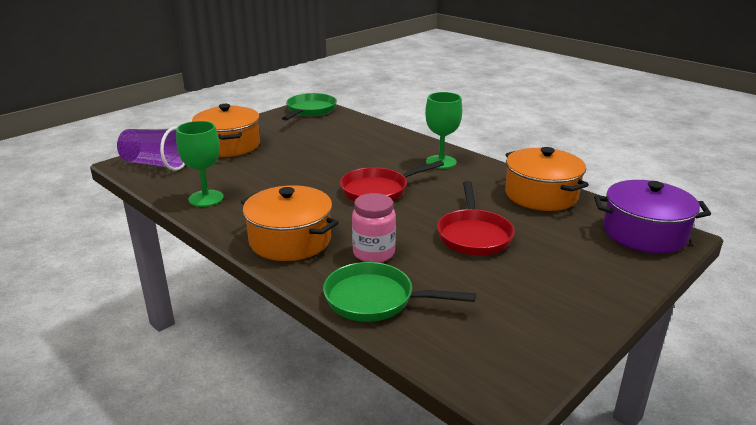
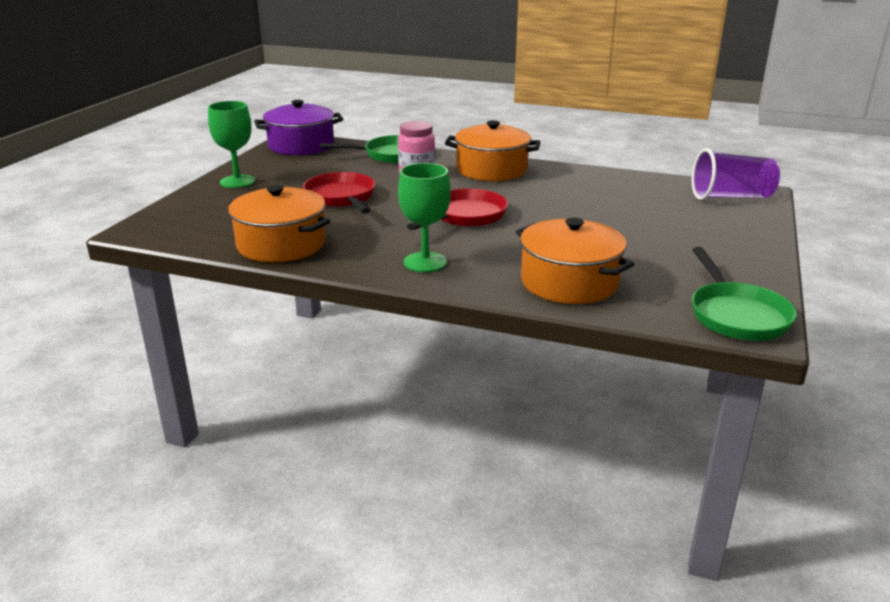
camera: 155 degrees right, 0 degrees up
green goblet [176,121,224,207] -> green goblet moved to [208,101,255,188]
orange pot [192,104,260,157] -> orange pot moved to [516,218,634,304]
purple pot [594,180,711,253] -> purple pot moved to [254,100,343,155]

